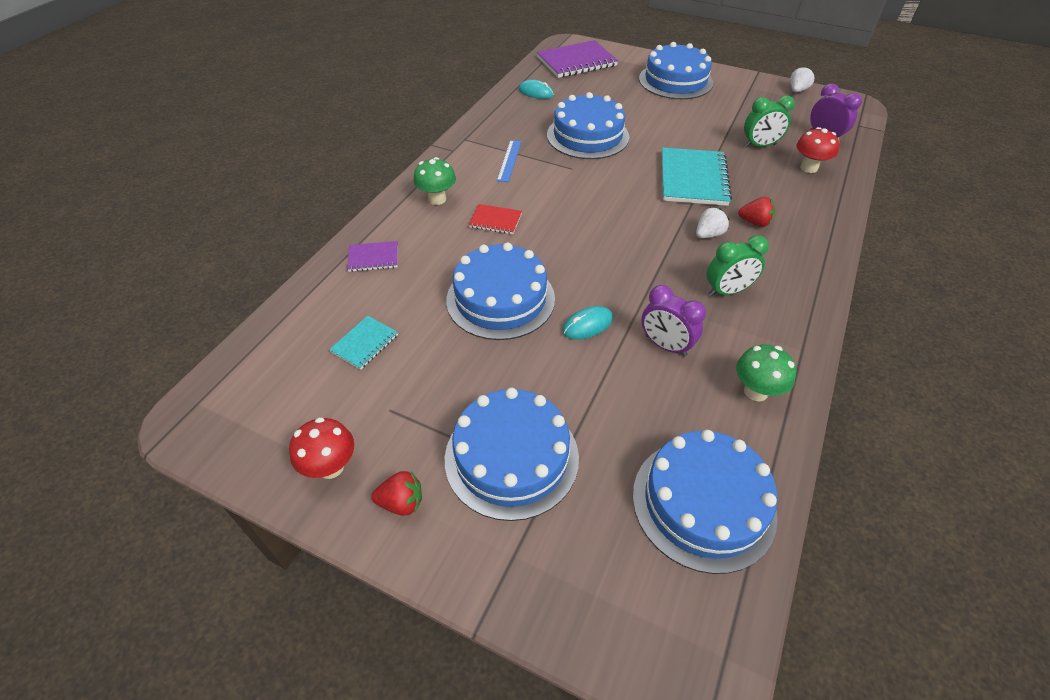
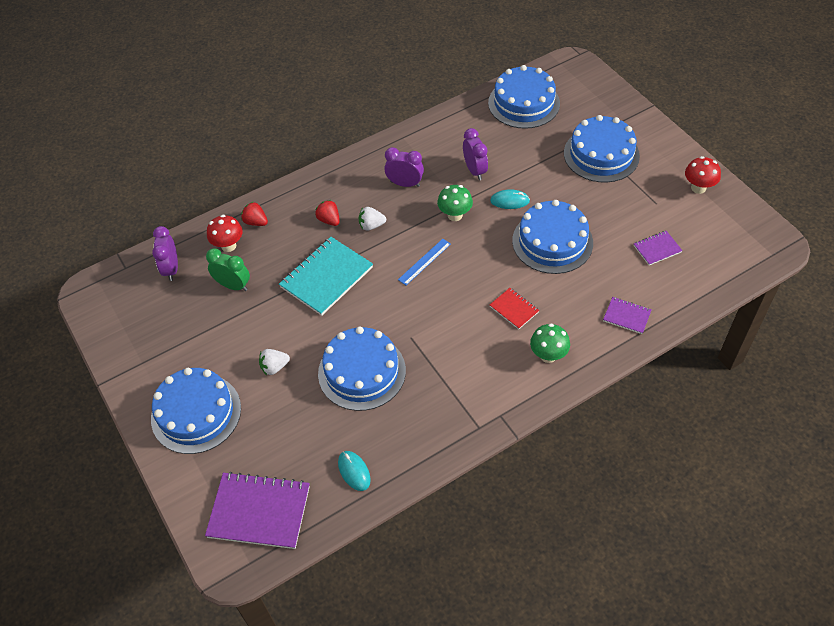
camera: 145 degrees left, 5 degrees up
turquoise notebook [329,316,398,370] -> purple notebook [634,231,683,265]
red strawberry [371,471,422,516] -> red strawberry moved to [241,201,268,226]
blue ruler [497,140,521,182] -> blue ruler moved to [398,239,451,285]
green clock [707,235,769,297] -> purple clock [384,147,424,187]
green mushroom [736,344,796,401] -> green mushroom moved to [437,185,473,221]
white strawberry [790,67,815,93] -> white strawberry moved to [259,349,290,375]

